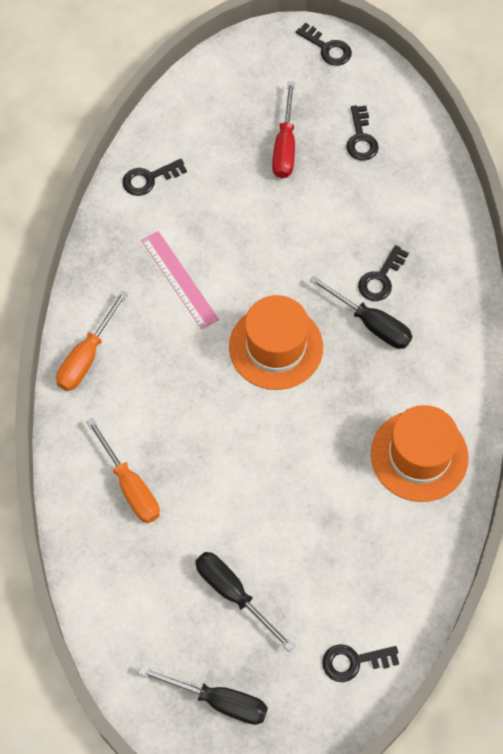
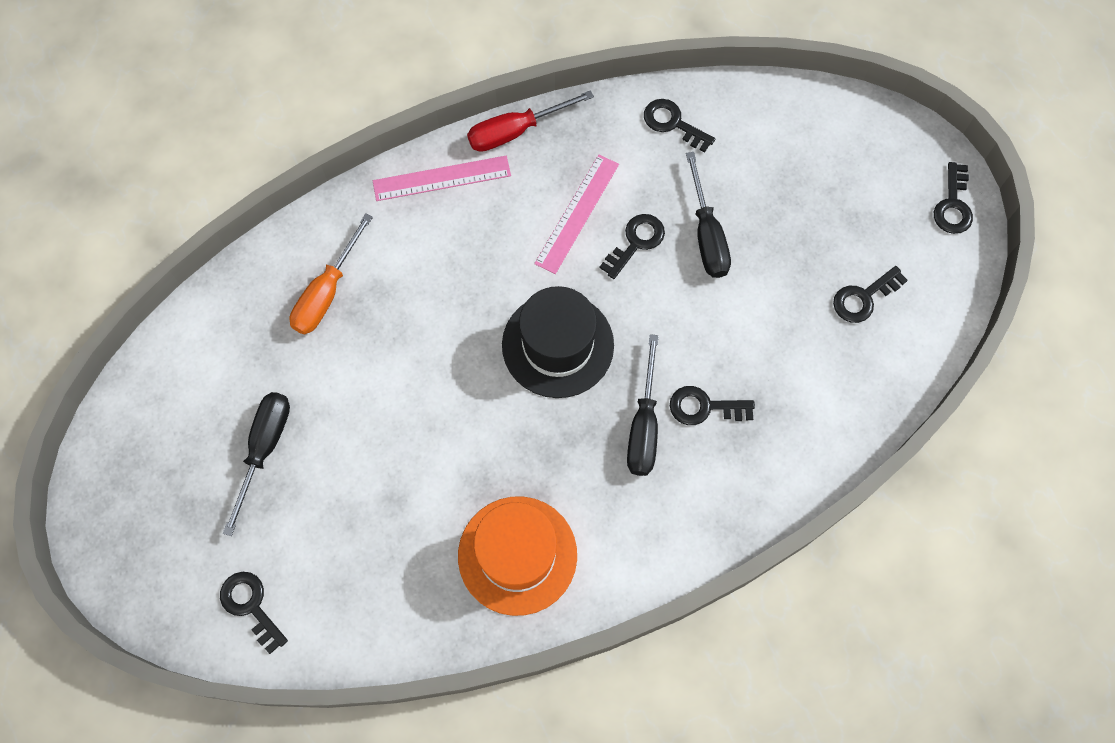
camera: 60 degrees right, 5 degrees up
orange screwdriver [56,290,128,391] -> pink ruler [373,156,511,201]
black screwdriver [138,666,268,725] -> black screwdriver moved to [686,152,731,278]
orange hat [229,295,323,390] -> black hat [502,286,614,398]
red screwdriver [272,81,295,178] -> red screwdriver moved to [467,90,594,152]
none -> black key [600,214,665,279]

